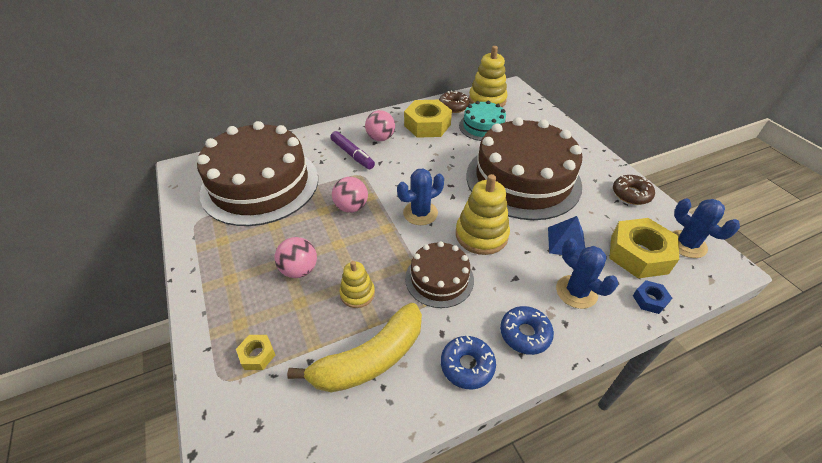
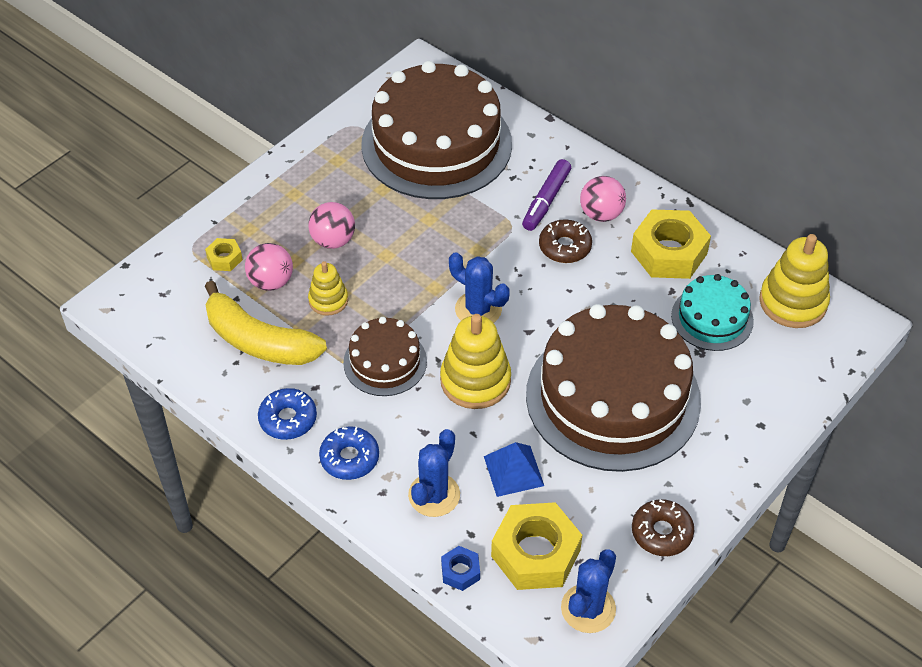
camera: 65 degrees right, 5 degrees up
pink ball [332,177,368,213] -> pink ball moved to [245,243,293,291]
brown donut [439,90,470,113] -> brown donut moved to [539,219,592,263]

